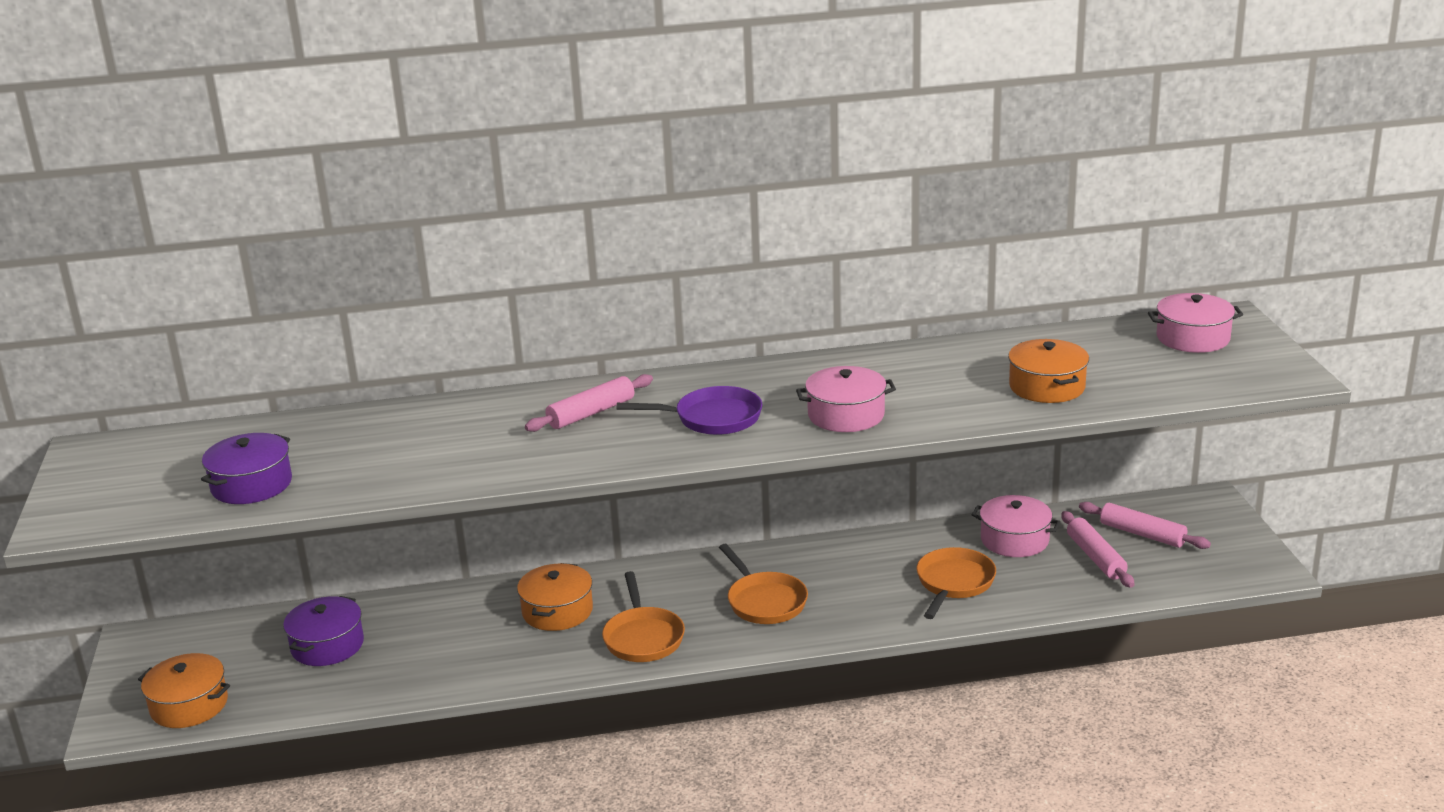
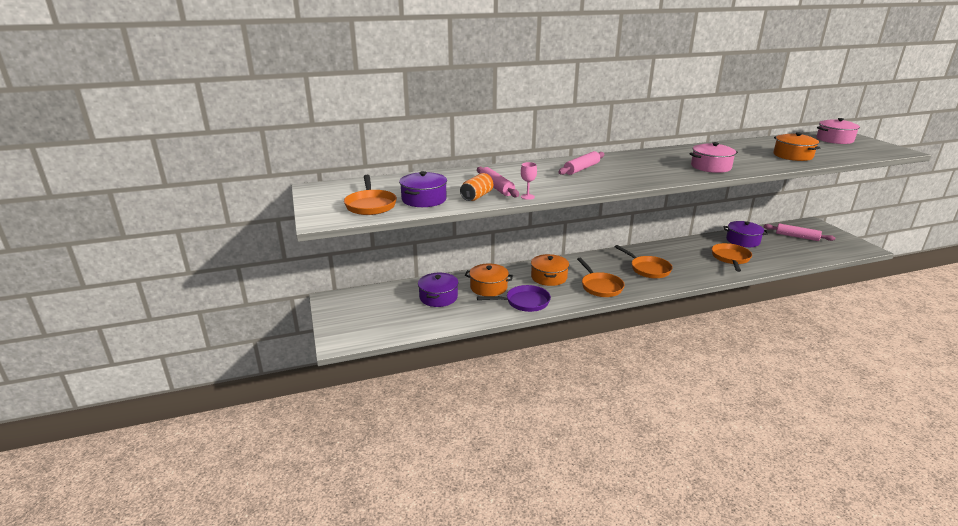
camera: 10 degrees left, 0 degrees up
orange pot [138,653,230,728] -> orange pot moved to [465,264,513,296]
purple pan [617,386,762,435] -> purple pan moved to [477,285,551,312]
pink pot [972,495,1060,557] -> purple pot [724,221,768,247]
pink rolling pin [1061,511,1134,588] -> pink rolling pin moved to [477,167,519,197]
none -> orange pan [344,175,397,215]
none -> orange can [460,173,493,201]
none -> pink goblet [521,162,537,200]

